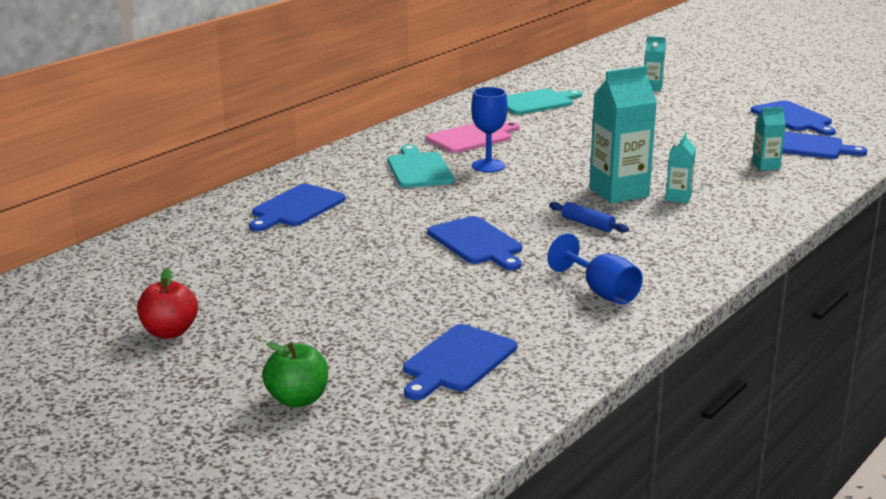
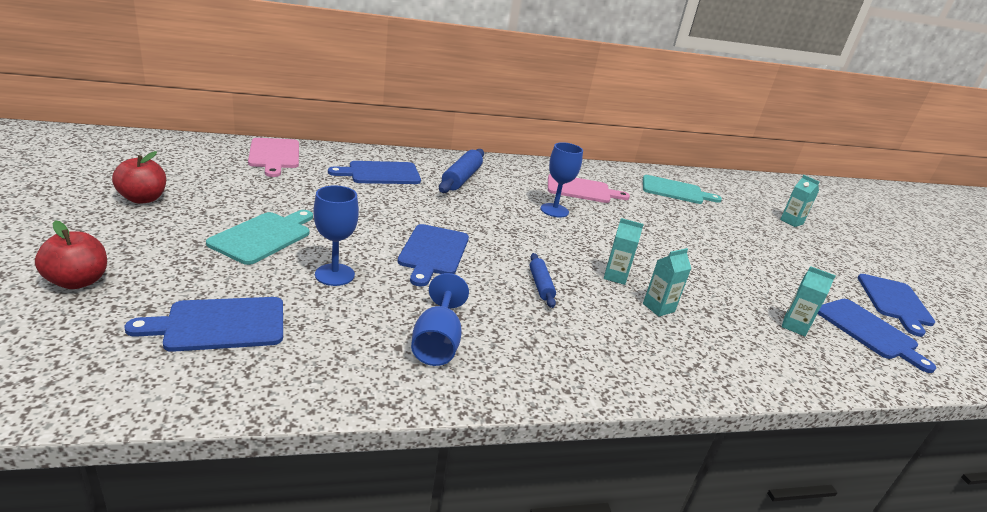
camera: 35 degrees right, 5 degrees up
green apple [262,342,328,408] -> red apple [35,220,107,289]
turquoise cutting board [387,145,455,188] -> turquoise cutting board moved to [206,210,313,265]
turquoise carton [589,66,657,203] -> turquoise carton [604,218,644,285], size x0.51
none -> pink cutting board [248,138,299,177]
none -> blue goblet [313,185,359,286]
none -> blue rolling pin [439,149,484,193]

